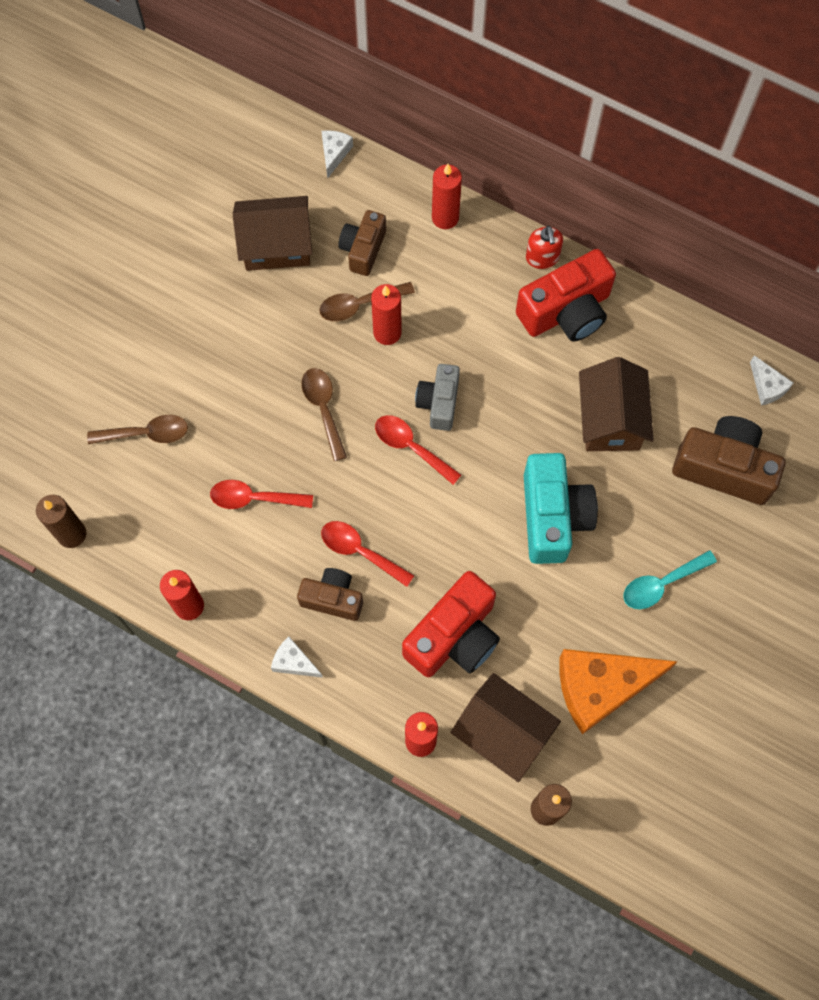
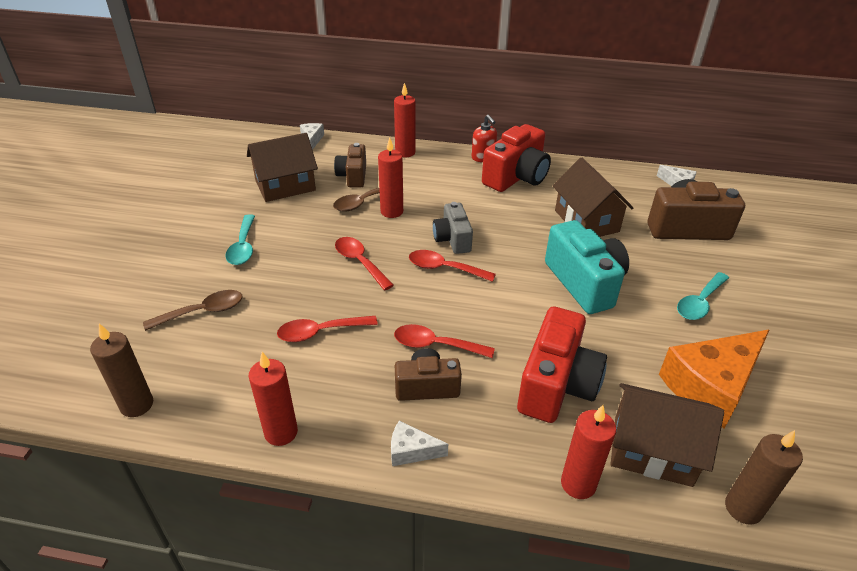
camera: 20 degrees left, 30 degrees down
brown spoon [301,368,347,461] -> red spoon [335,237,394,290]
none -> turquoise spoon [225,214,255,265]

